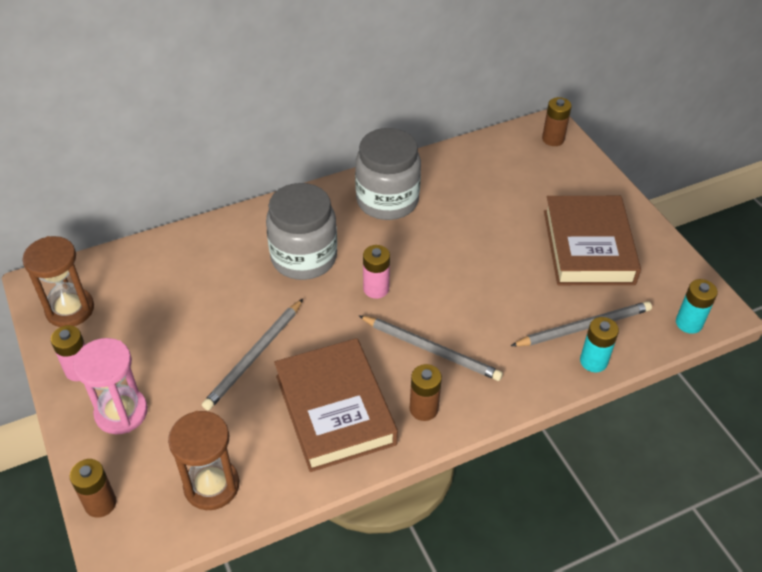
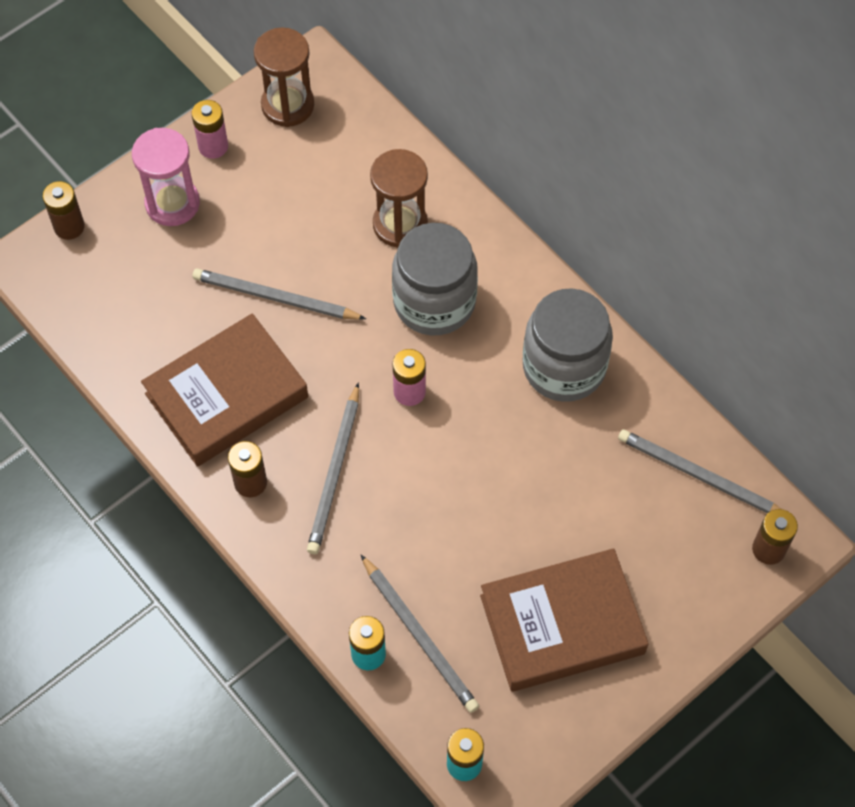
camera: 75 degrees right, 15 degrees up
brown hourglass [168,411,239,510] -> brown hourglass moved to [370,149,428,248]
none -> grey pencil [618,429,781,513]

